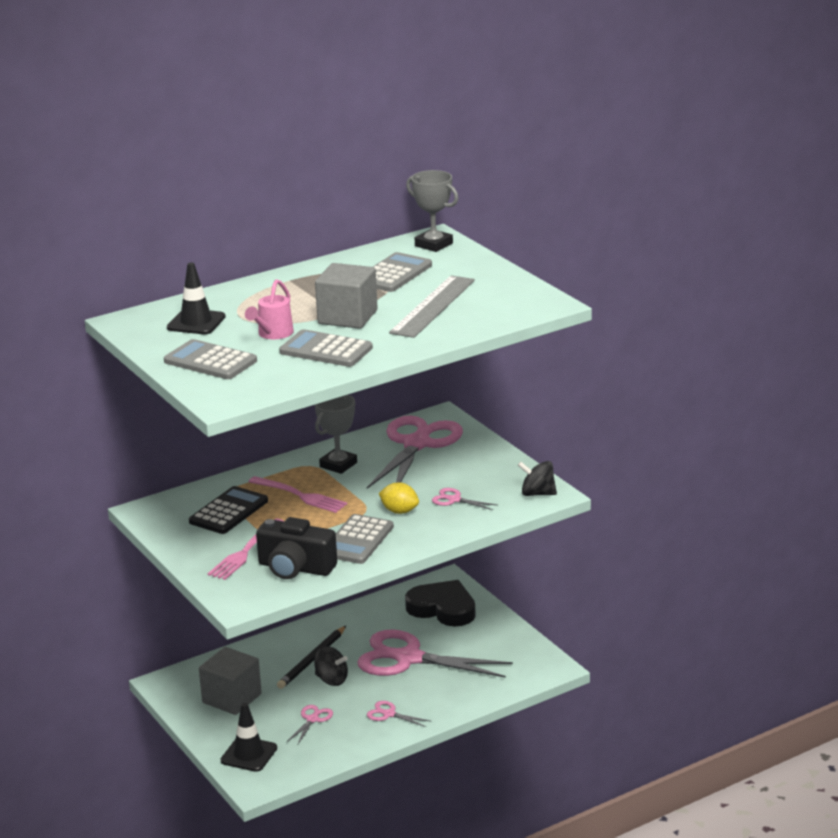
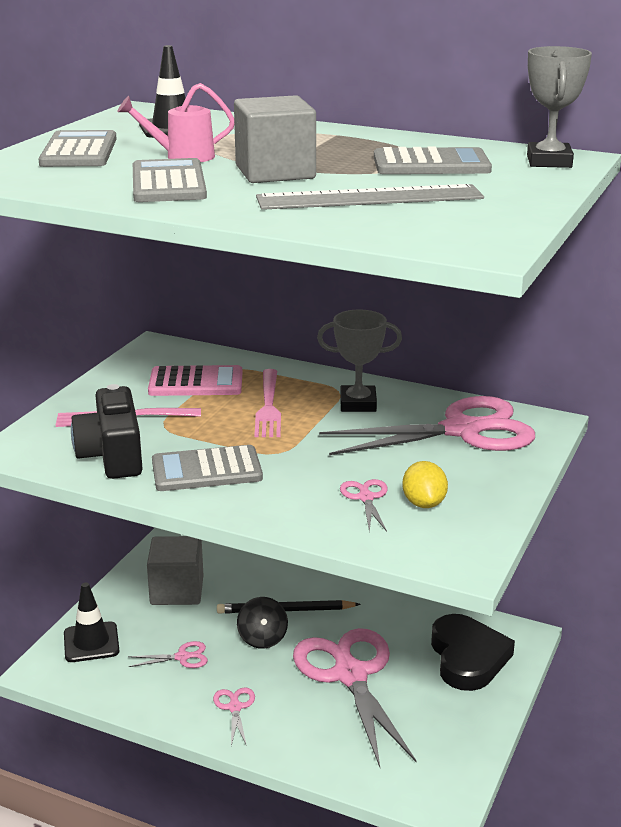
camera: 55 degrees right, 0 degrees up
black calculator [189,486,268,534] -> pink calculator [148,365,242,396]
yellow lemon [379,482,419,514] -> yellow lemon moved to [402,461,448,508]
black spinning top [518,461,557,496] -> none

